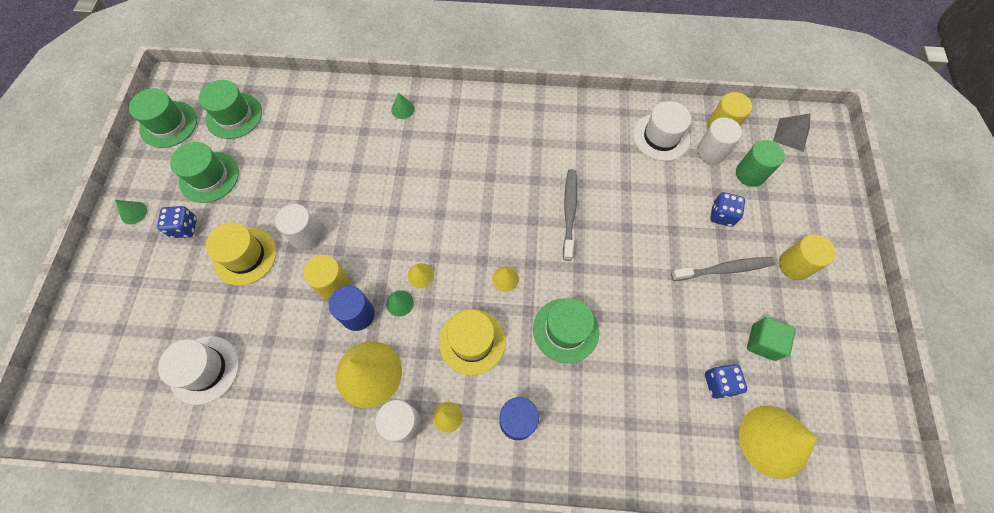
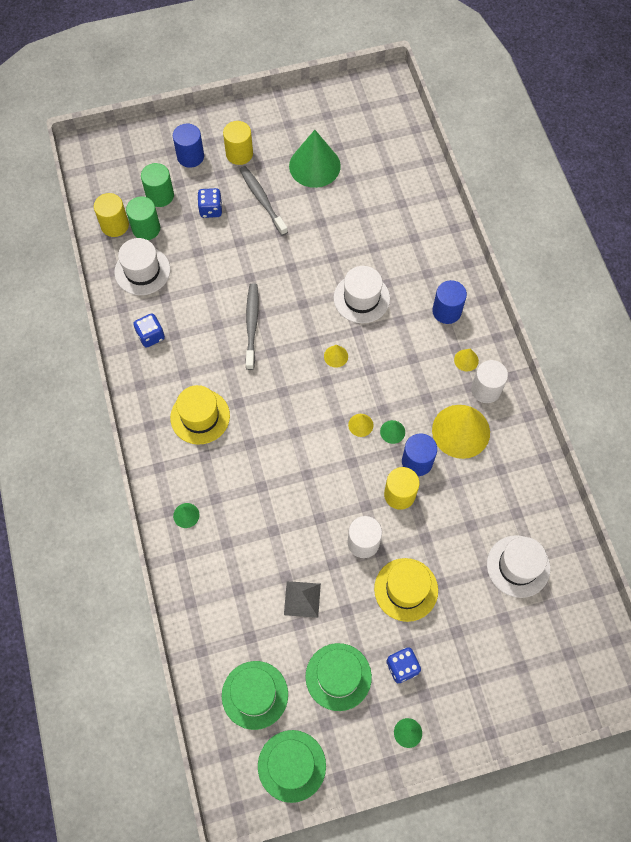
camera: 110 degrees left, 0 degrees up
yellow hat [439,309,506,375] -> yellow hat moved to [170,385,230,445]
green hat [533,298,599,363] -> white hat [334,266,390,323]
grey toothbrush [563,169,577,261] -> grey toothbrush turned 105 degrees clockwise [245,283,259,370]
white cylinder [697,117,742,164] -> green cylinder [126,197,160,240]
blue dice [705,364,747,399] -> blue dice moved to [134,313,165,348]
yellow cone [739,406,817,479] -> none
green cube [747,317,796,361] -> green cone [289,130,341,188]
grey pyramid [773,113,811,152] -> grey pyramid moved to [284,581,321,618]
none -> blue cylinder [173,124,204,168]

